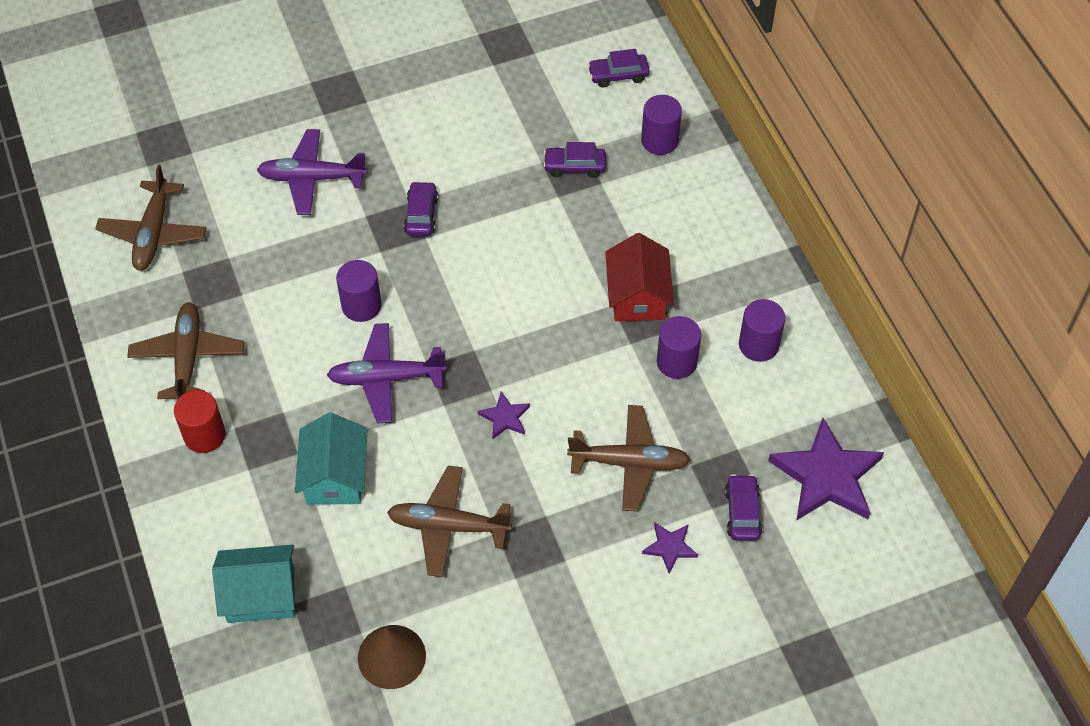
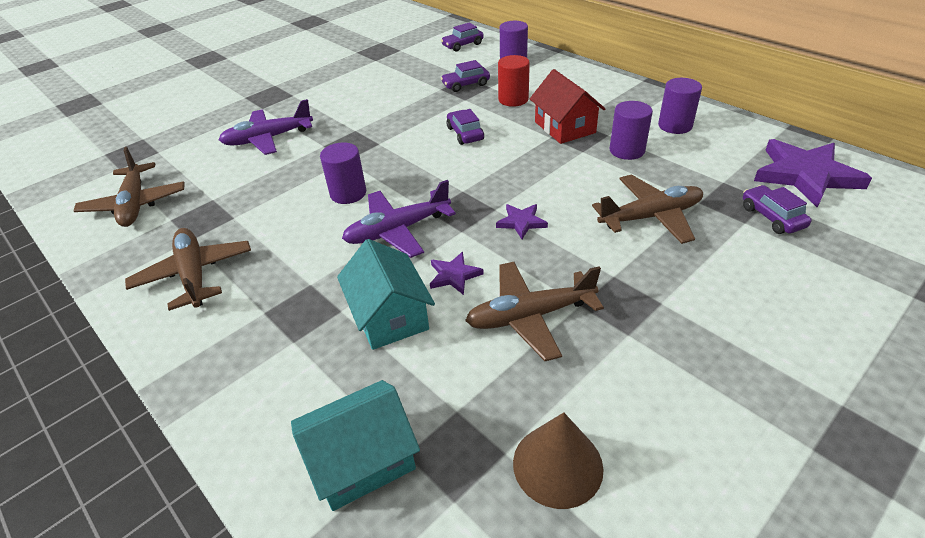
camera: 20 degrees left, 15 degrees down
red cylinder [174,390,226,453] -> red cylinder moved to [498,55,530,107]
purple car [404,181,438,236] -> purple car moved to [447,109,484,145]
purple star [642,522,698,573] -> purple star moved to [430,252,484,295]

